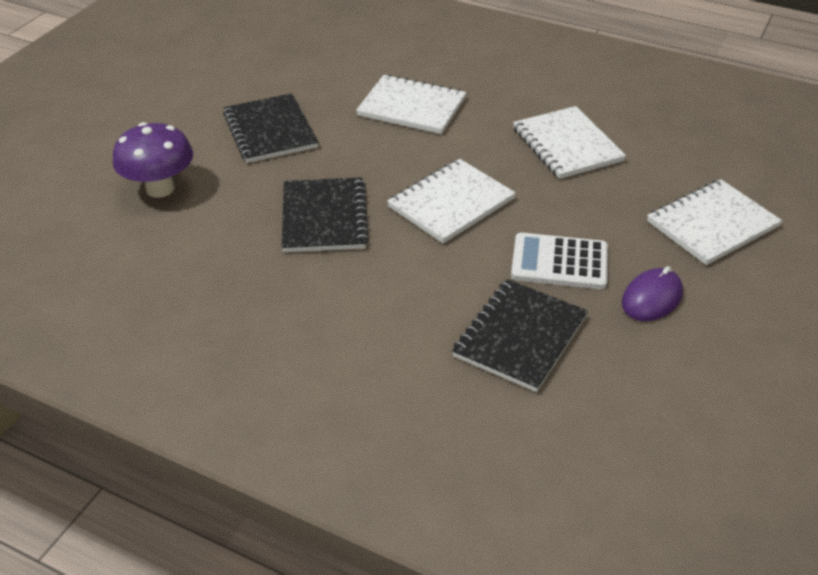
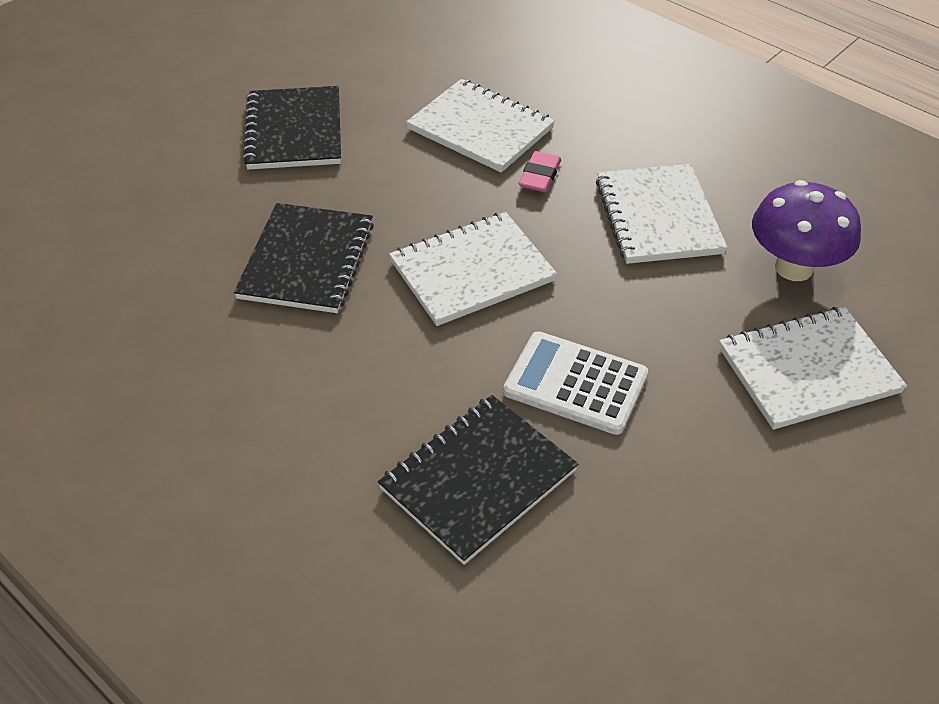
camera: 15 degrees right, 5 degrees up
purple mushroom [113,122,193,198] -> purple mushroom moved to [752,180,861,281]
purple mouse [622,266,683,321] -> none
none -> pink eraser [519,151,561,192]

